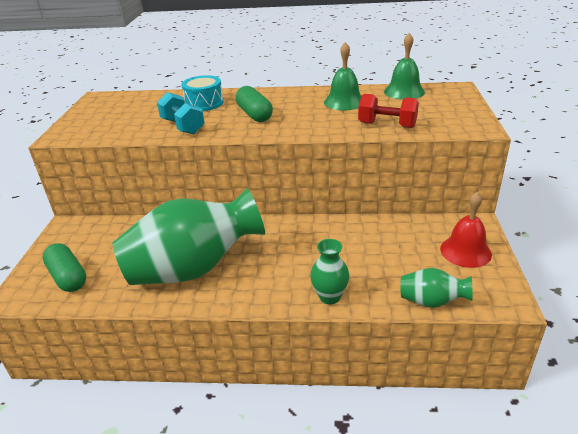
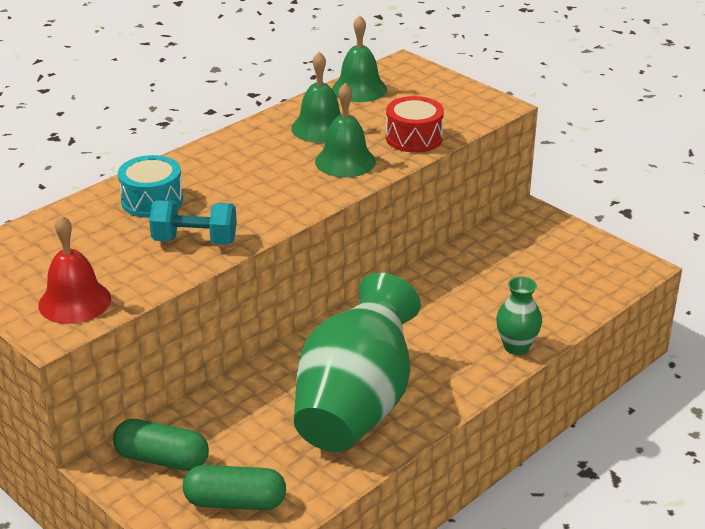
camera: 50 degrees left, 0 degrees up
green capsule [235,86,273,122] -> green capsule moved to [113,419,209,471]
red dumbbell [358,94,419,128] -> red drum [386,96,444,153]
green vase [400,268,472,308] -> none
red bell [440,192,492,268] -> red bell moved to [38,215,111,324]
none -> green bell [315,83,376,177]

